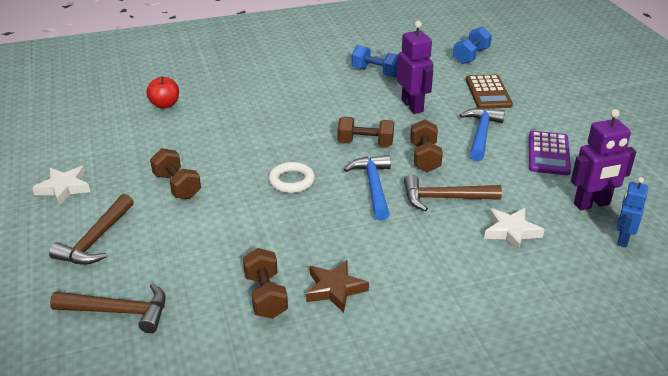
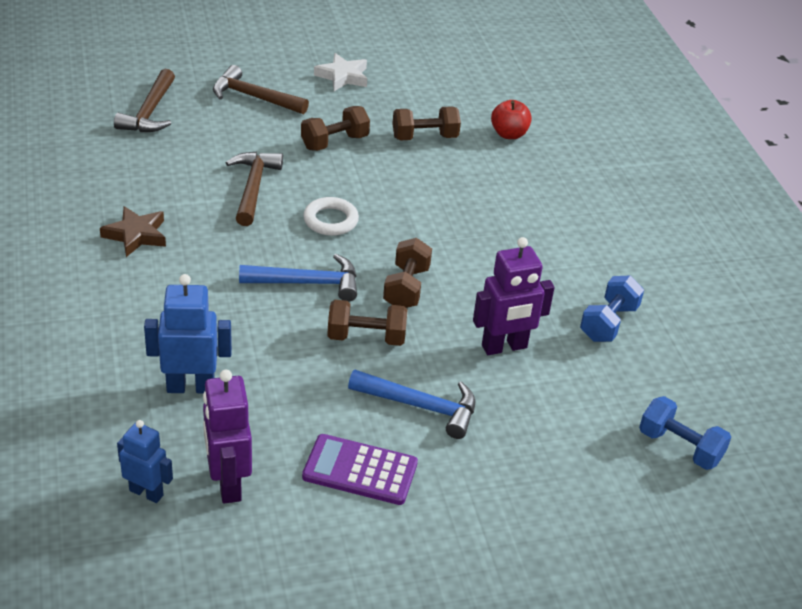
camera: 90 degrees right, 5 degrees up
brown dumbbell [243,248,288,319] -> brown dumbbell moved to [392,106,461,141]
brown hammer [404,175,502,211] -> brown hammer moved to [226,152,283,226]
brown calculator [466,74,513,109] -> none
white star [484,208,545,252] -> blue robot [144,274,232,393]

